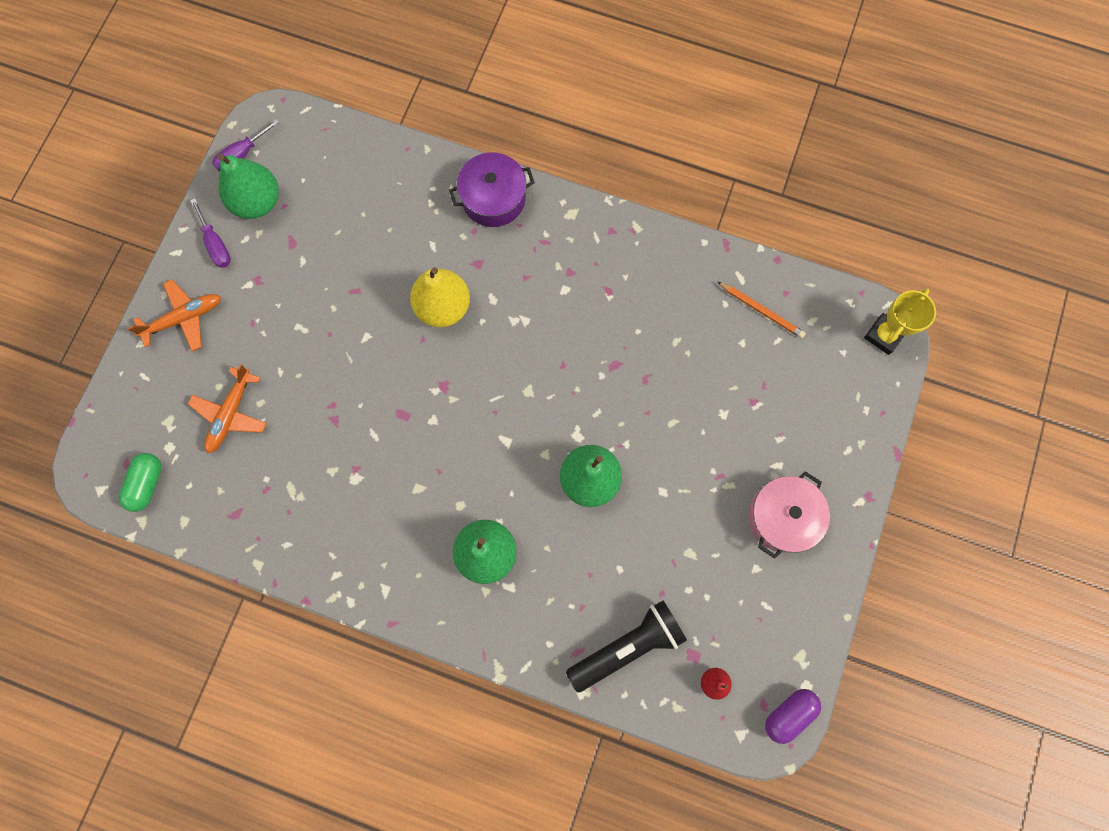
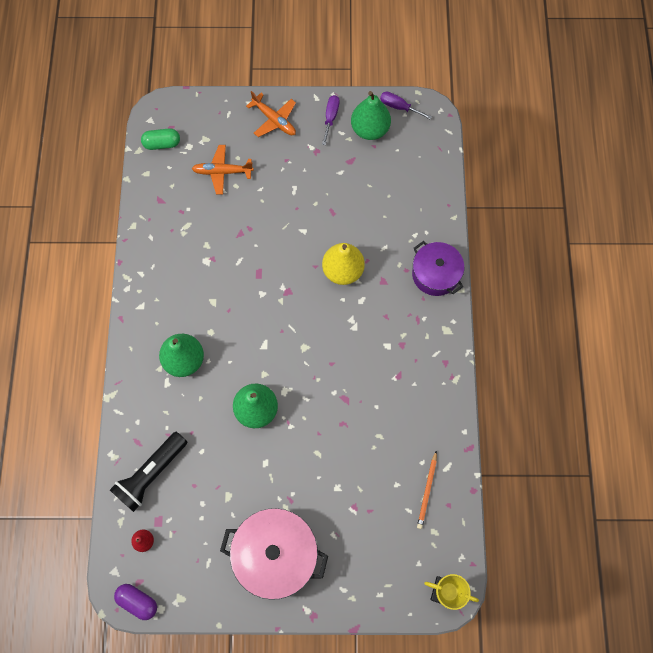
camera: 70 degrees right, 5 degrees down
purple screwdriver [190,198,231,268] -> purple screwdriver turned 150 degrees clockwise [322,95,340,145]
black flashlight [566,600,687,692] -> black flashlight turned 90 degrees clockwise [110,432,187,512]
pink pot [748,471,830,559] -> pink pot [220,508,328,600], size x1.50

